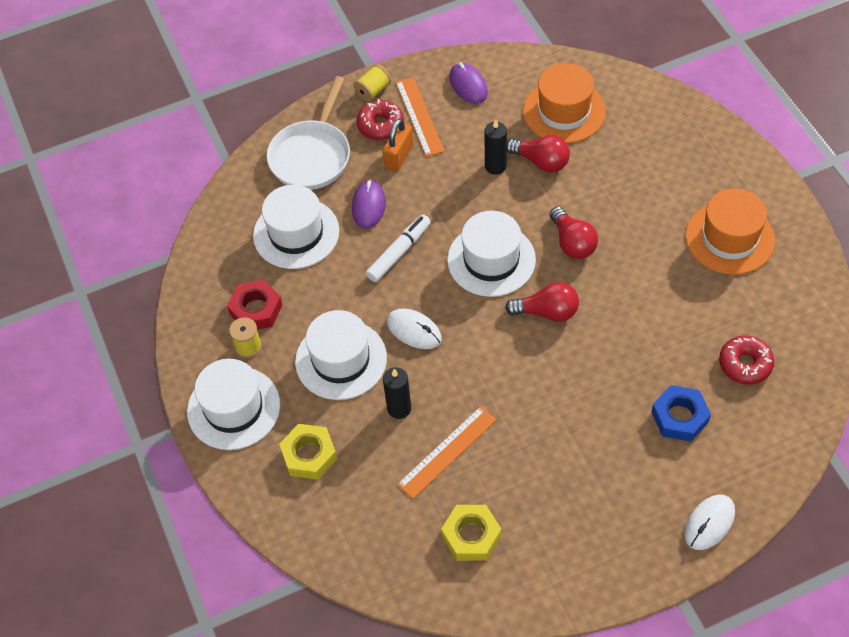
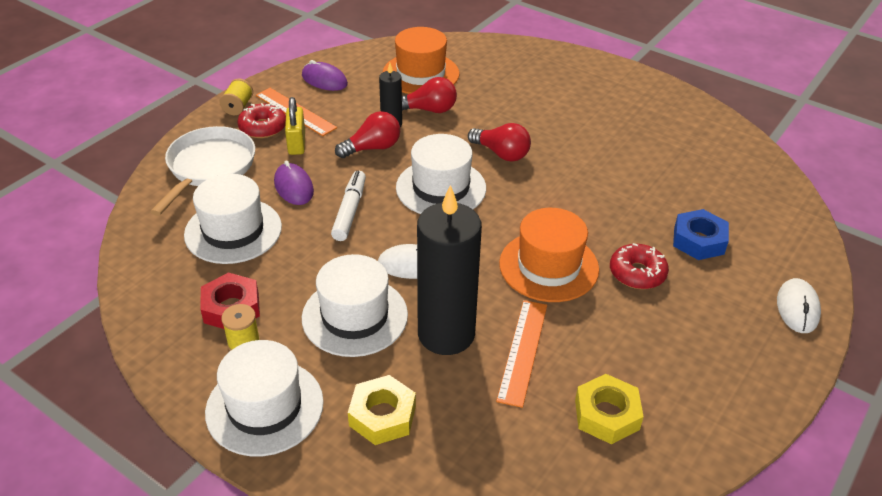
camera: 35 degrees left, 15 degrees down
white pan [267,76,350,190] -> white pan turned 150 degrees counterclockwise [150,126,255,216]
orange padlock [383,118,413,171] -> yellow padlock [285,97,305,155]
black candle [383,367,411,419] -> black candle [417,185,482,355], size x2.07
red light bulb [505,282,579,322] -> red light bulb moved to [335,111,400,158]
orange hat [686,188,775,275] -> orange hat moved to [499,208,599,302]
red donut [719,335,774,385] -> red donut moved to [610,243,669,289]

